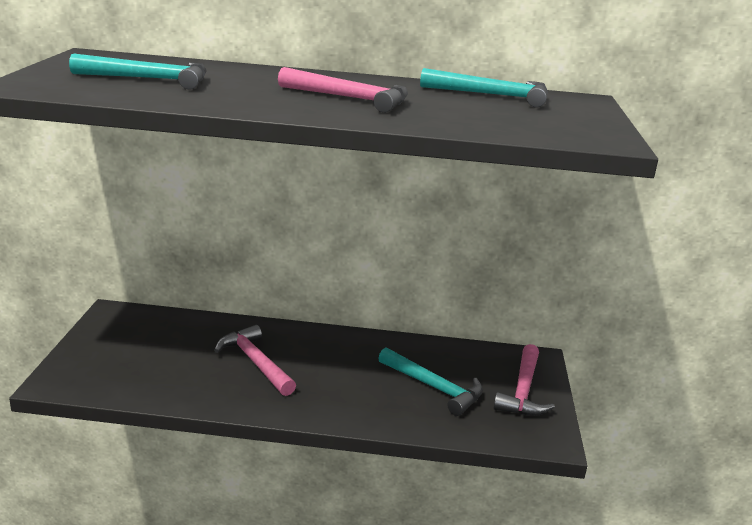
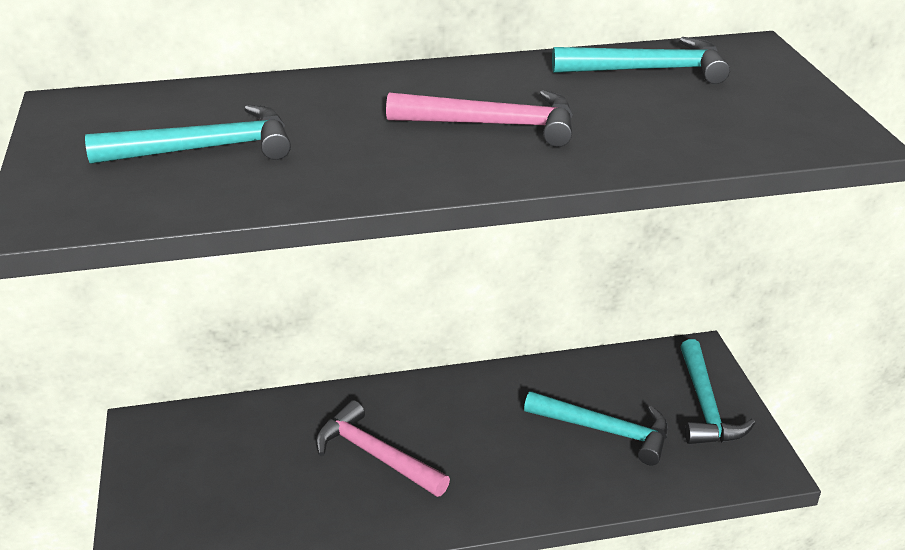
camera: 15 degrees left, 10 degrees up
pink hammer [493,344,555,416] -> turquoise hammer [680,339,755,444]

